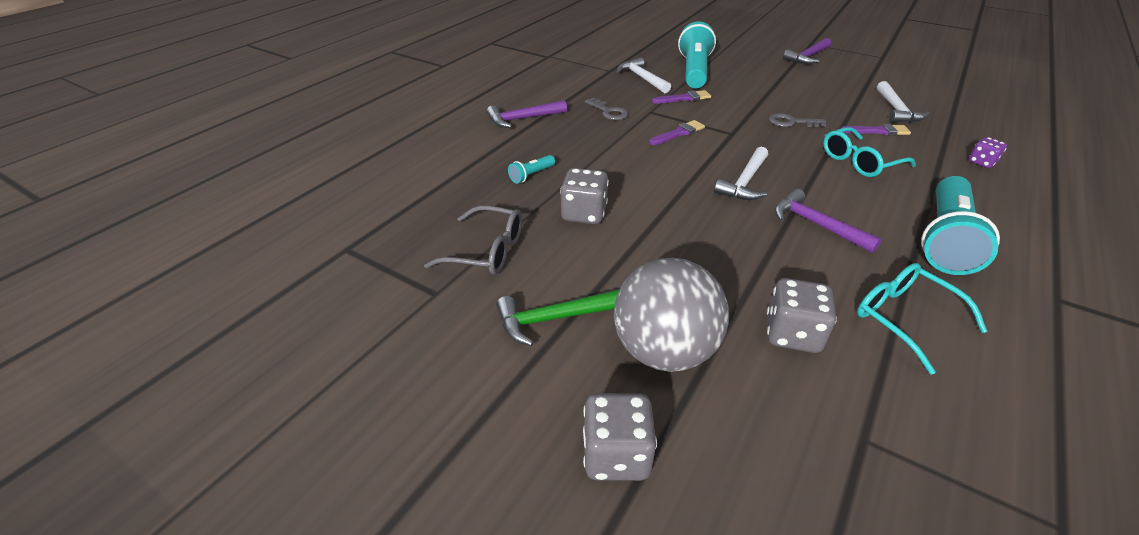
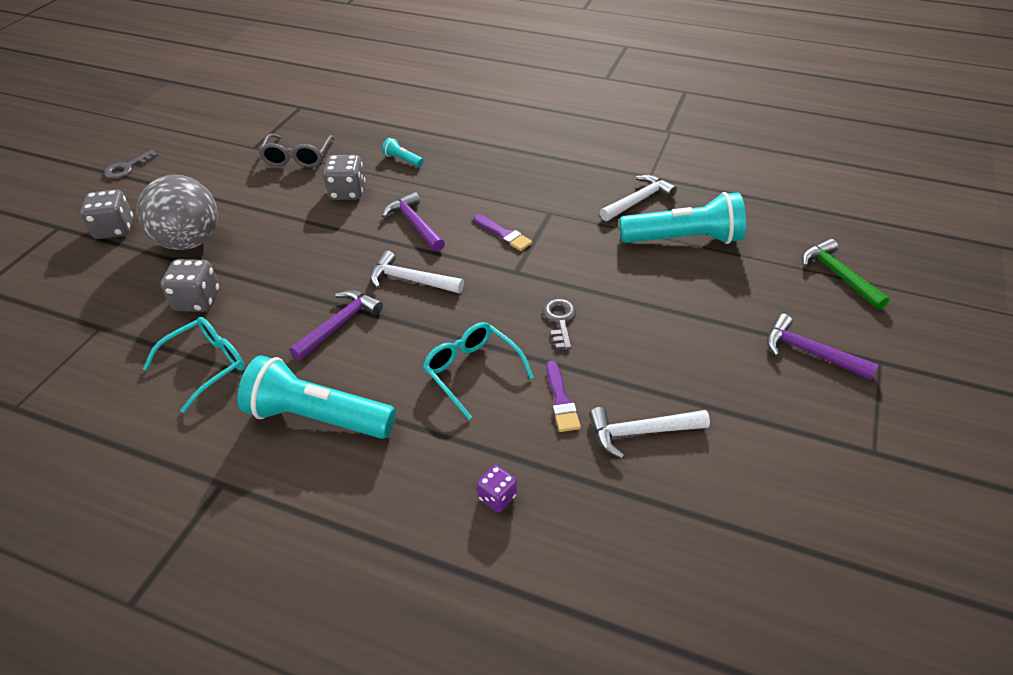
camera: 80 degrees right, 5 degrees up
purple hammer [486,100,567,128] -> purple hammer moved to [382,192,445,252]
green hammer [496,289,619,346] -> green hammer moved to [802,239,890,310]
grey key [585,98,628,120] -> grey key moved to [104,150,158,179]
purple brush [652,90,711,104] -> none

